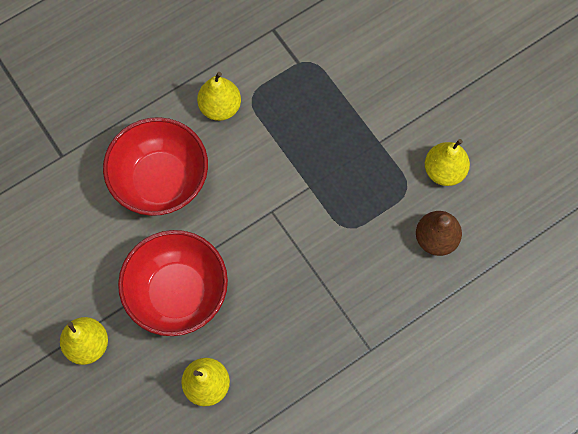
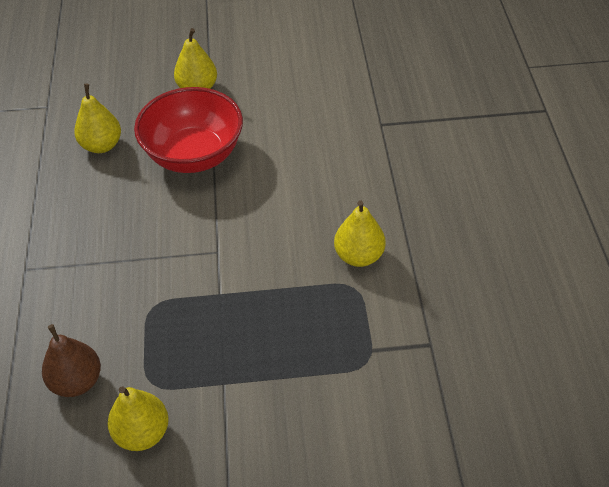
camera: 120 degrees right, 20 degrees down
red bowl [103,117,208,216] -> none

